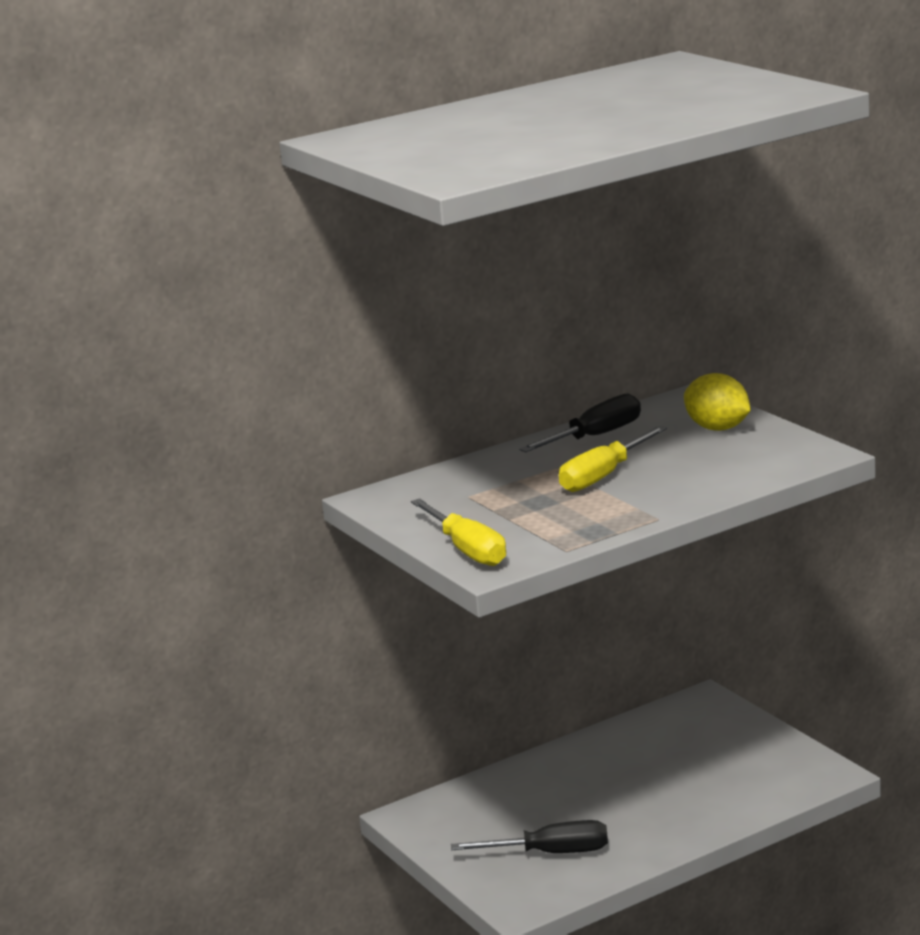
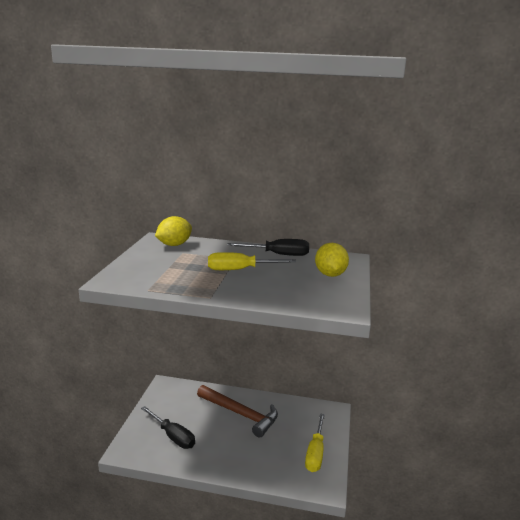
camera: 40 degrees right, 0 degrees up
yellow screwdriver [411,498,506,566] -> yellow screwdriver moved to [305,413,325,472]
none -> yellow lemon [155,216,192,246]
none -> brown hammer [197,385,278,438]

